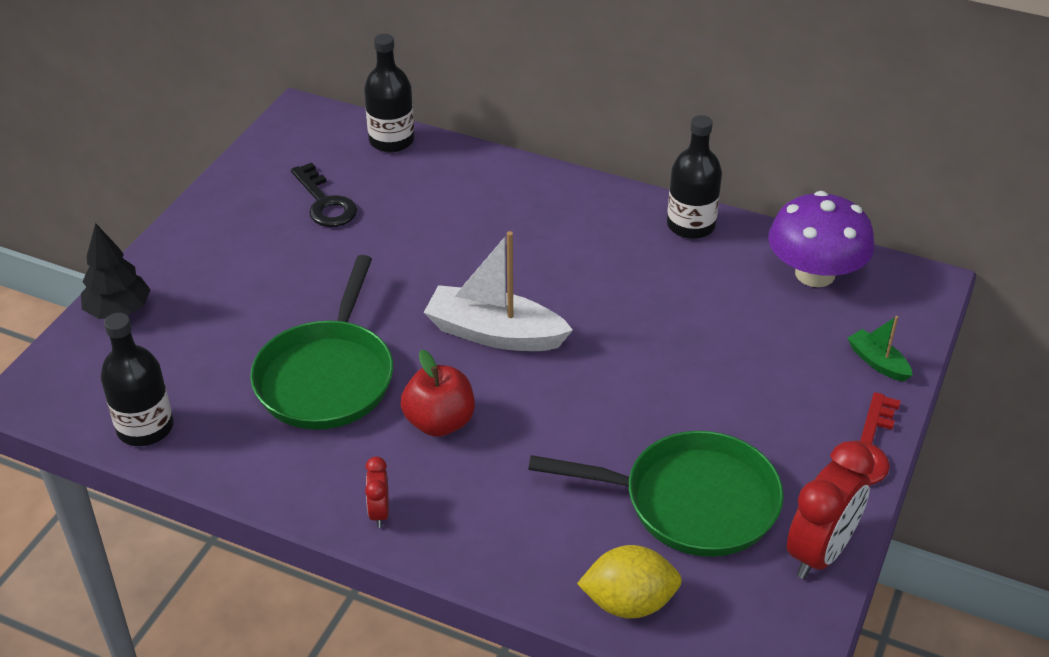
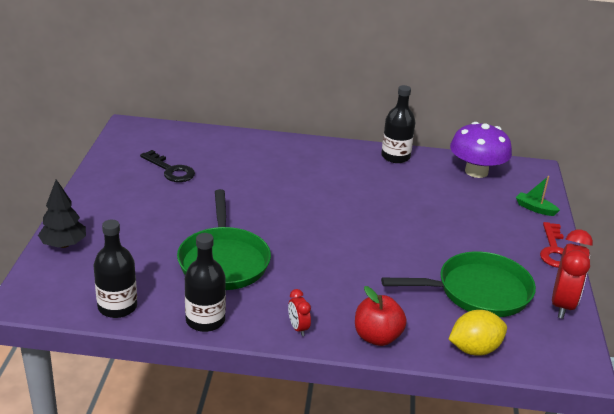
camera: 20 degrees left, 10 degrees down
black bottle [364,34,414,152] -> black bottle moved to [185,233,226,332]
red apple [401,349,475,437] -> red apple moved to [355,286,407,346]
white boat [423,231,573,351] -> none

